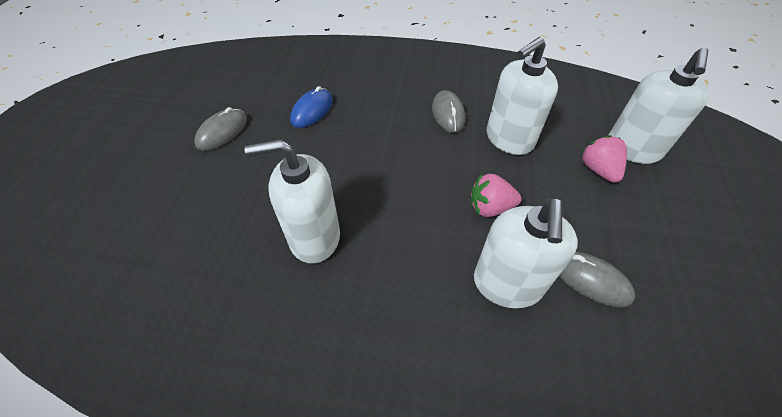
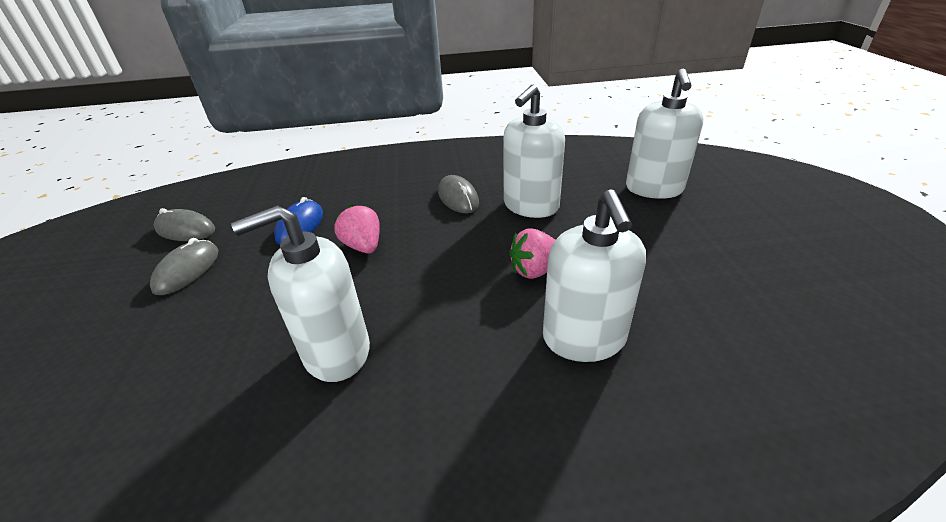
camera: 15 degrees left, 15 degrees down
grey mouse [559,251,635,307] -> grey mouse moved to [154,208,215,241]
pink strawberry [581,135,627,183] -> pink strawberry moved to [334,204,380,253]

